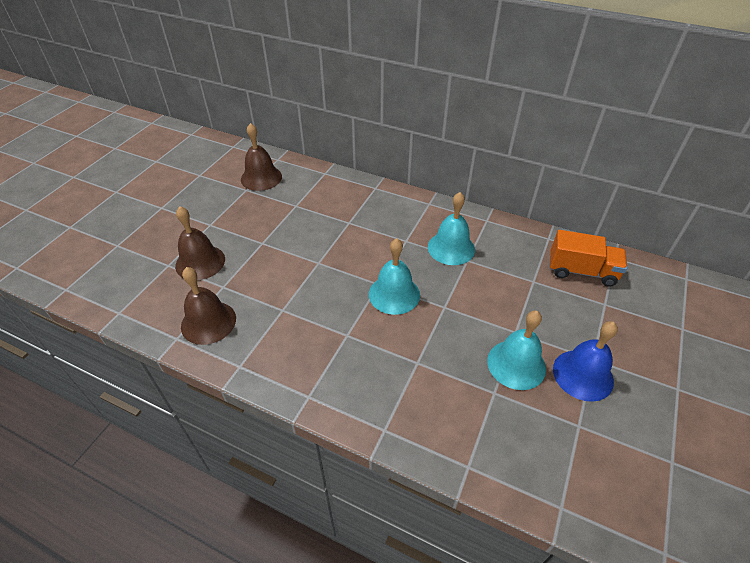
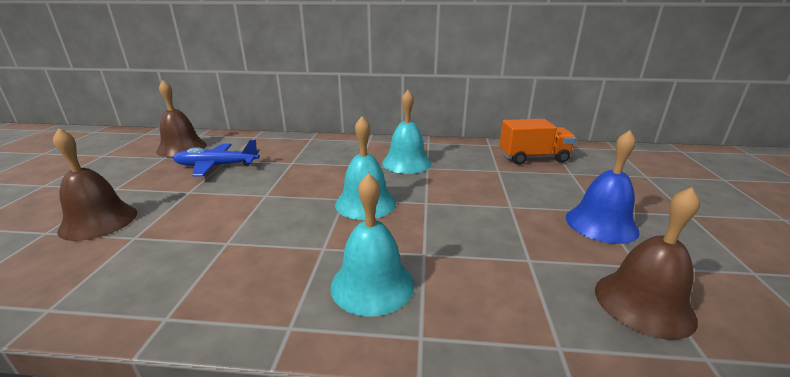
camera: 20 degrees left, 20 degrees down
brown bell [181,267,236,345] -> brown bell moved to [595,187,700,340]
turquoise bell [487,311,546,390] -> turquoise bell moved to [330,173,414,317]
none -> blue plane [173,140,260,177]

